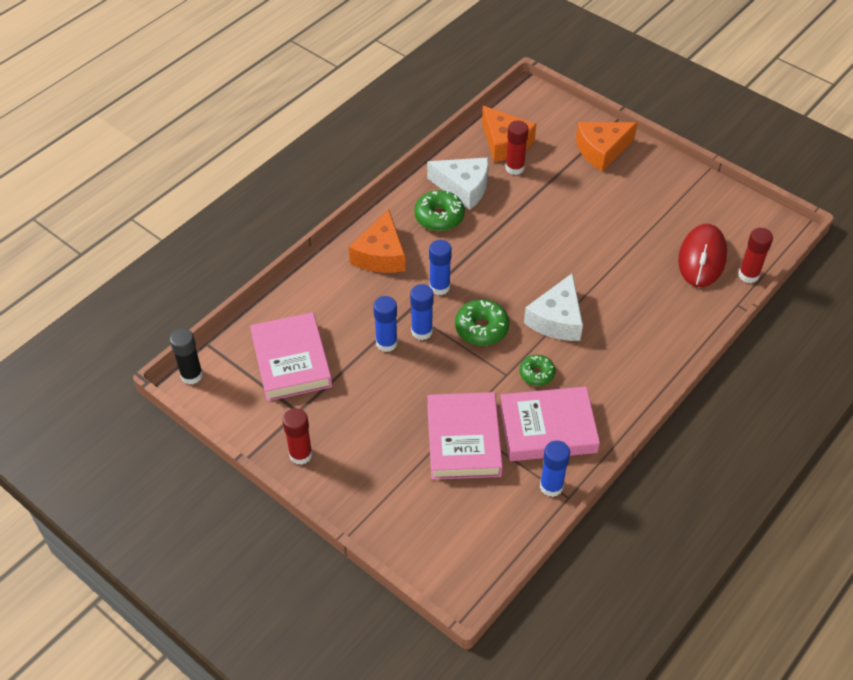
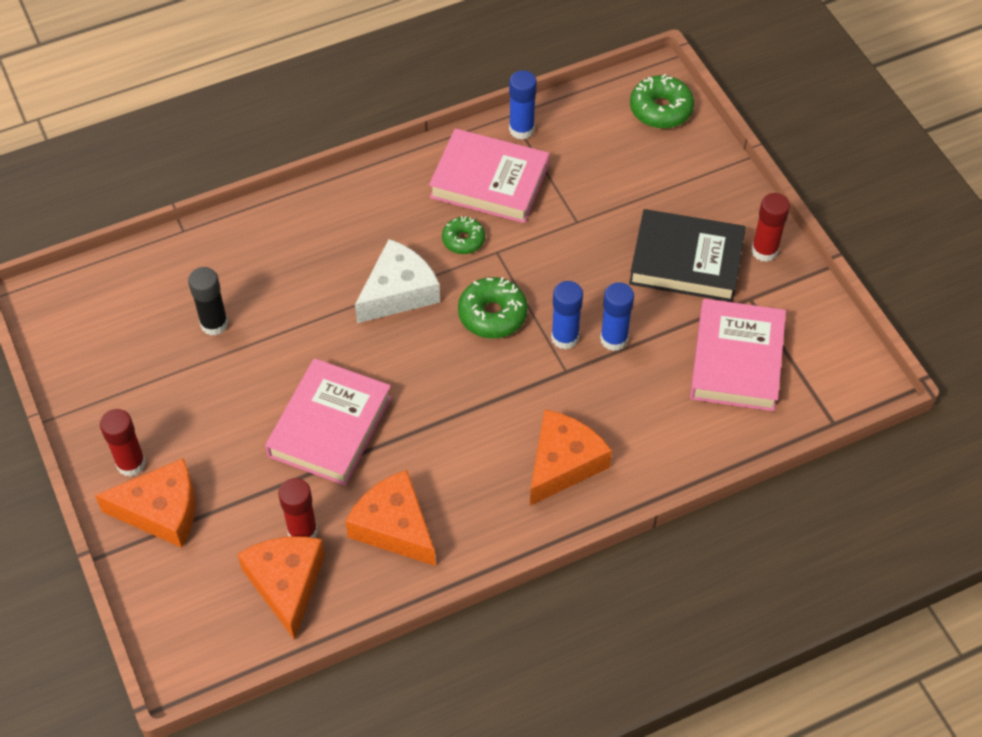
camera: 155 degrees left, 5 degrees up
black glue stick [170,328,203,384] -> black glue stick moved to [188,267,228,336]
green donut [414,190,465,231] -> green donut moved to [630,74,694,129]
white cheese [427,157,489,210] -> orange cheese [345,470,436,566]
pink book [427,392,503,480] -> pink book moved to [265,358,392,486]
blue glue stick [429,240,452,295] -> none
red mouse [678,224,727,287] -> none
red glue stick [738,228,773,283] -> red glue stick moved to [100,409,146,477]
none -> black book [629,209,746,302]

